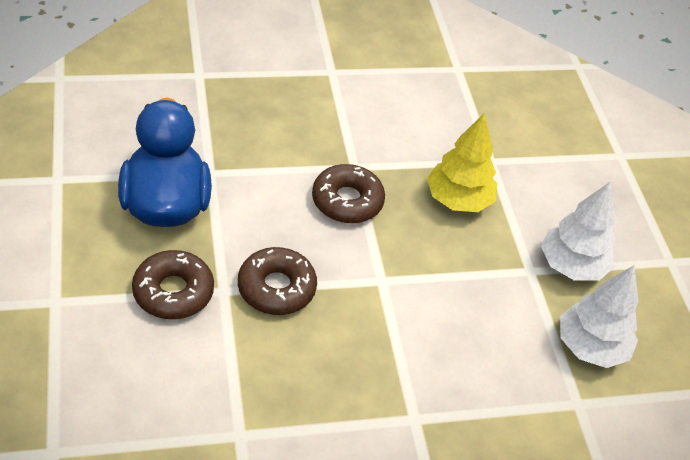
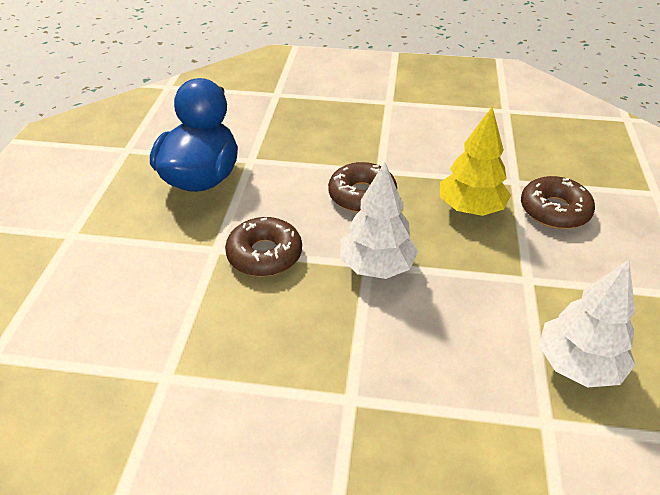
camera: 25 degrees right, 5 degrees down
brown donut [132,250,214,319] -> brown donut moved to [521,176,595,229]
white tree [541,182,616,281] -> white tree moved to [340,162,418,279]

